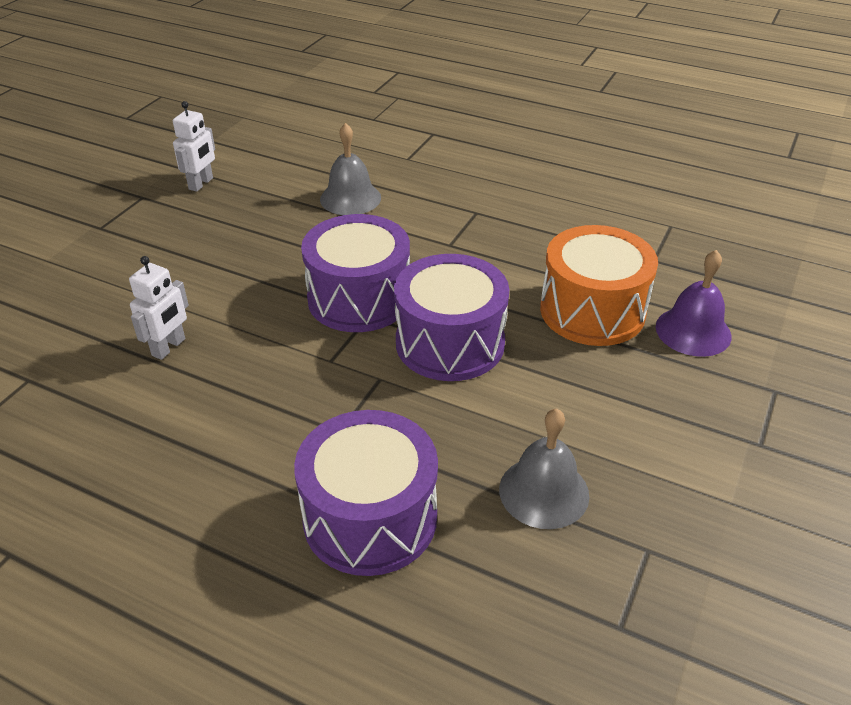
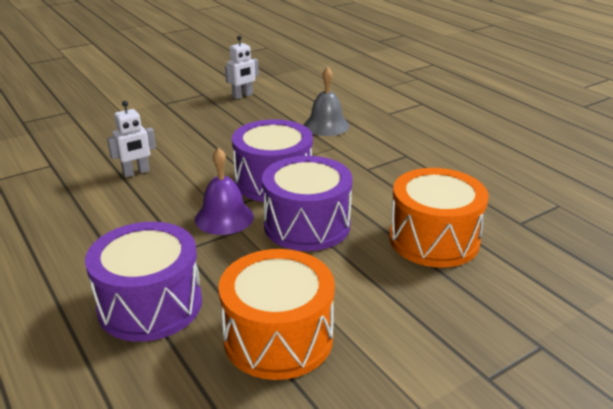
camera: 30 degrees right, 10 degrees down
grey bell [499,408,589,529] -> orange drum [219,249,335,380]
purple bell [656,250,732,357] -> purple bell moved to [195,148,254,235]

